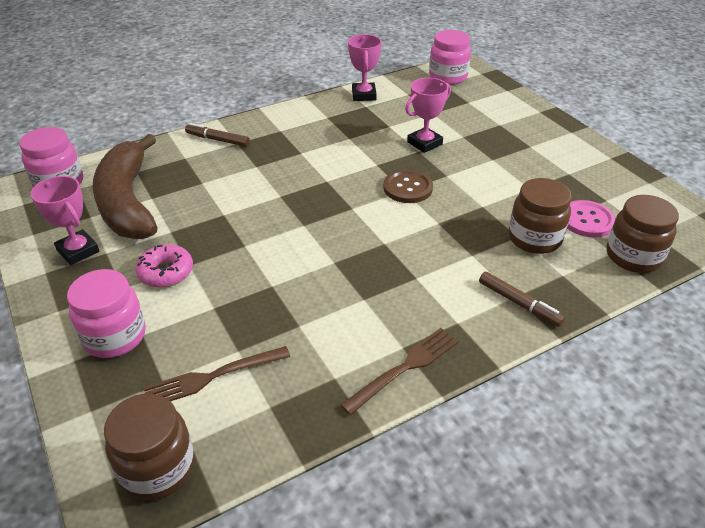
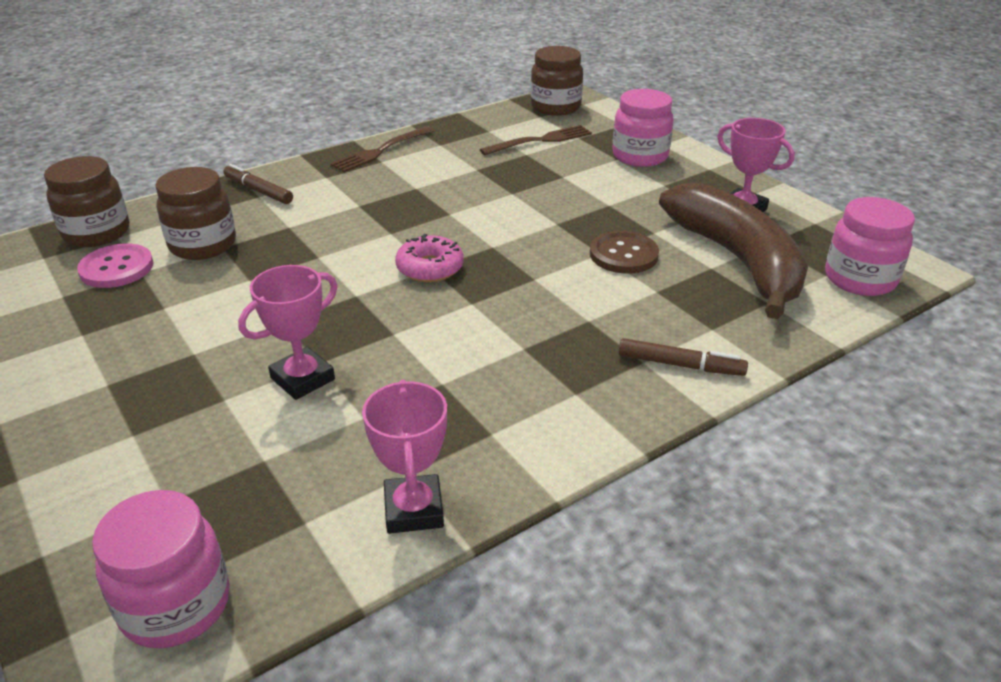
camera: 175 degrees right, 5 degrees down
pink donut [135,244,193,288] -> pink donut moved to [395,234,464,282]
brown button [383,169,433,203] -> brown button moved to [590,231,659,273]

